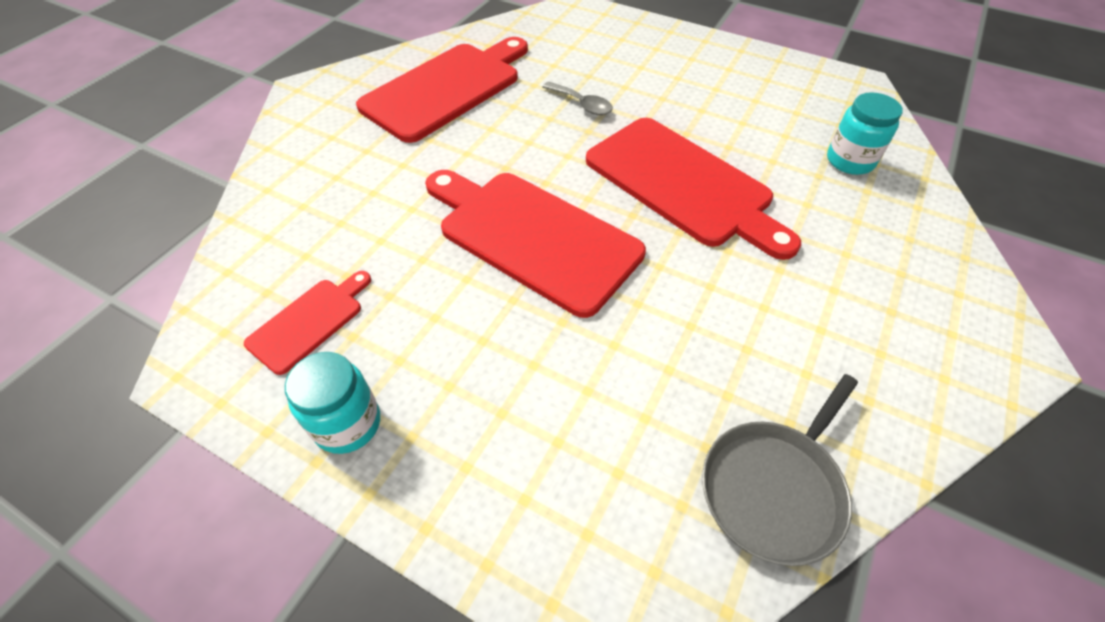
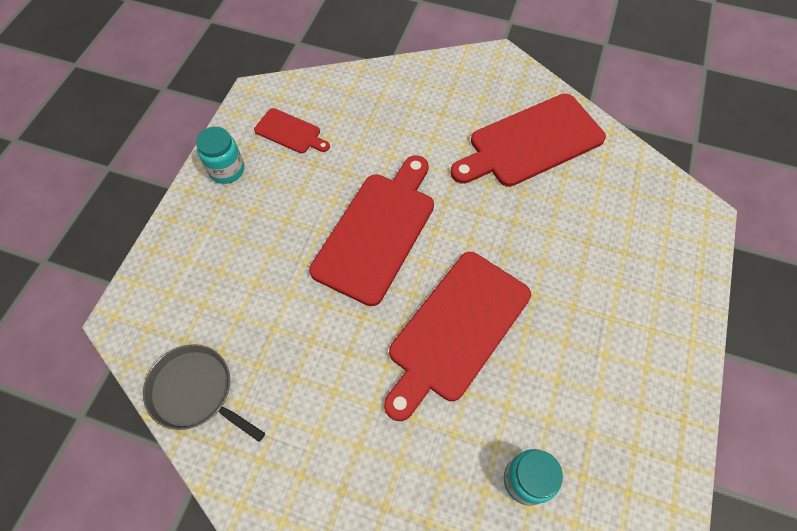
camera: 80 degrees right, 10 degrees up
red cutting board [356,37,528,143] -> red cutting board turned 120 degrees clockwise [450,94,606,187]
grey spoon [542,82,613,115] -> none

